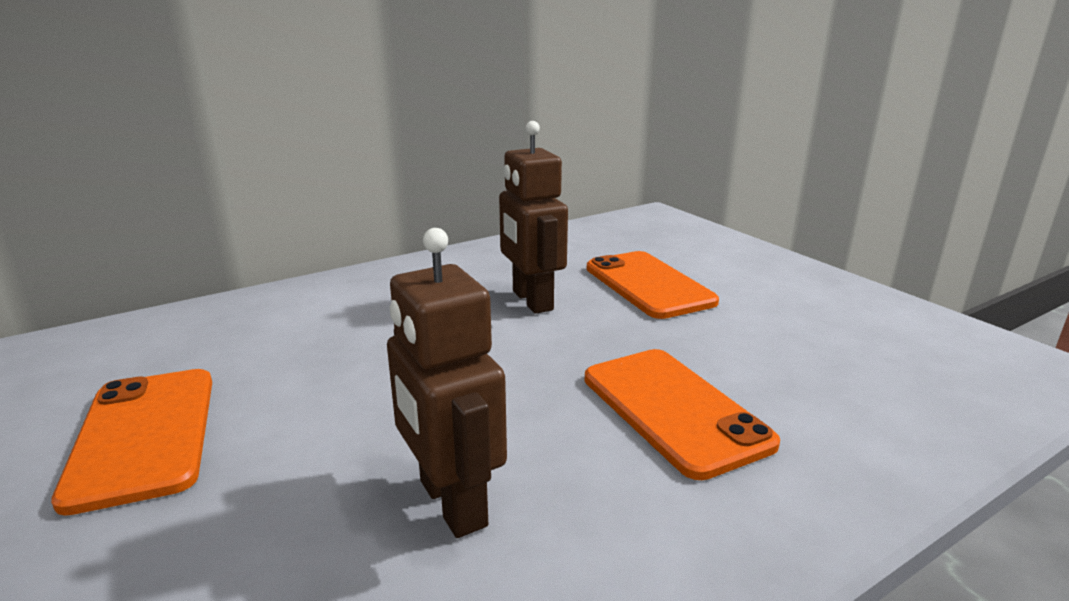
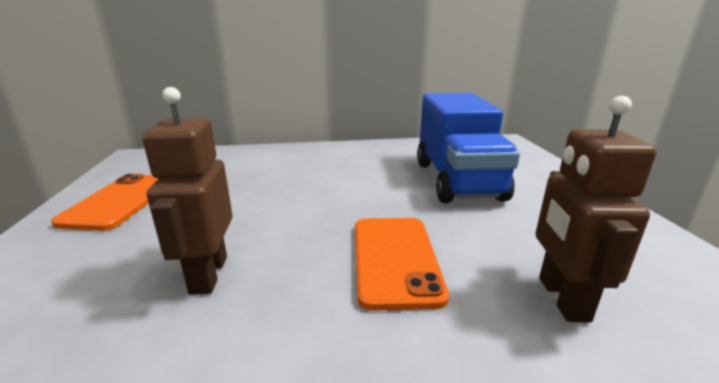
camera: 25 degrees right, 0 degrees up
brown robot [499,121,568,314] -> brown robot moved to [536,96,657,323]
orange phone [587,251,719,319] -> blue truck [417,93,520,203]

